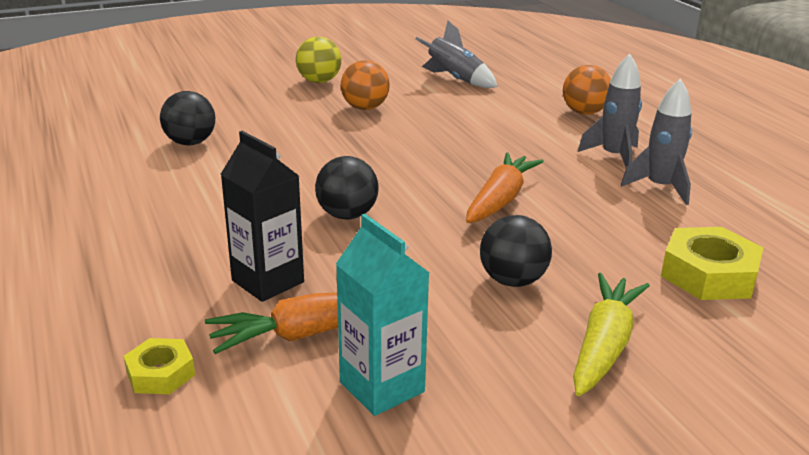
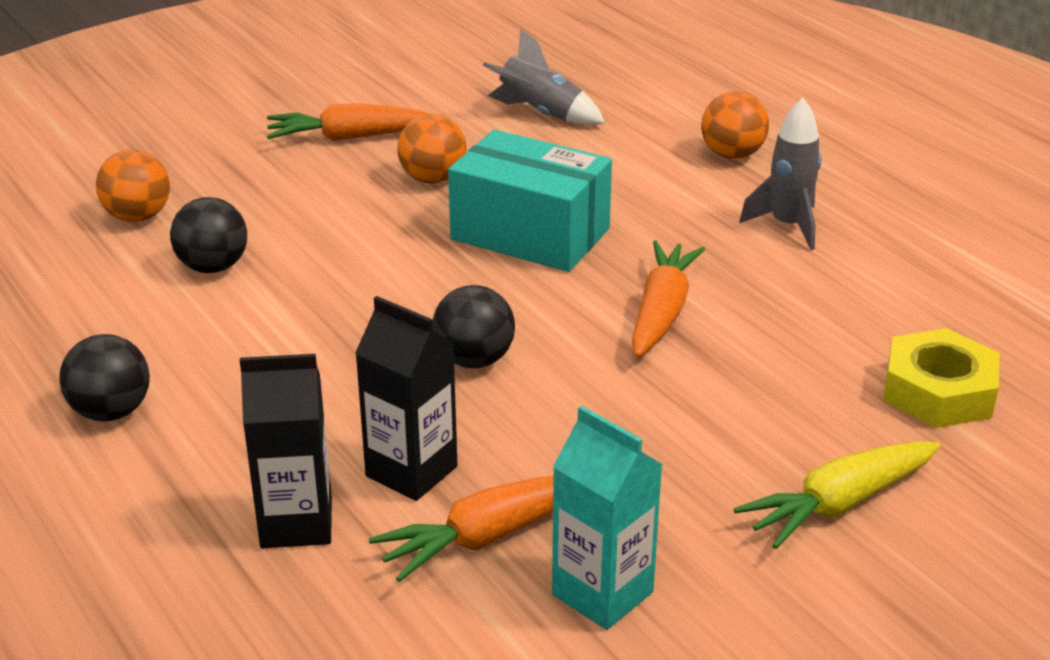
camera: 10 degrees left, 5 degrees up
yellow nut [124,338,195,394] -> none
yellow ball [296,37,341,83] -> orange carrot [267,103,430,141]
black ball [480,215,552,287] -> black ball moved to [59,334,150,421]
yellow carrot [573,273,650,396] -> yellow carrot turned 135 degrees counterclockwise [733,442,941,549]
grey rocket [621,79,692,205] -> none
none -> orange ball [96,150,170,222]
none -> black carton [240,354,332,548]
none -> turquoise box [448,130,612,272]

